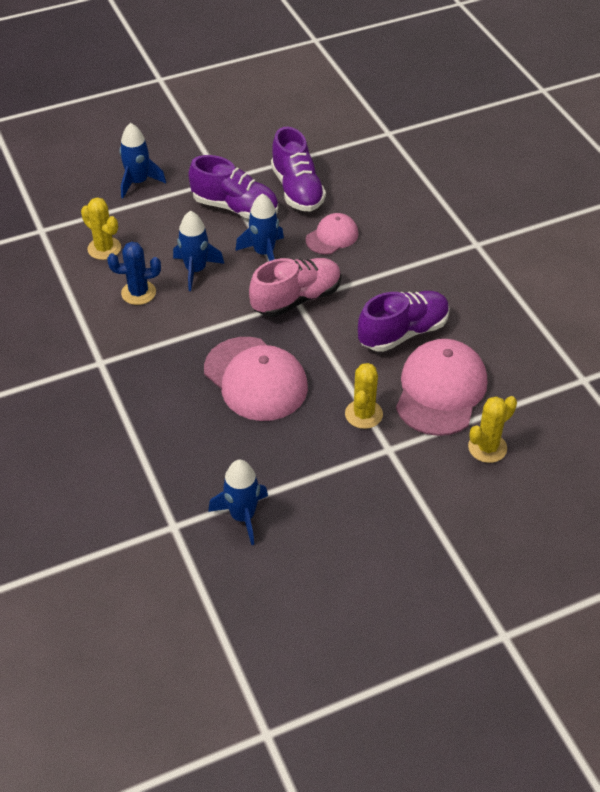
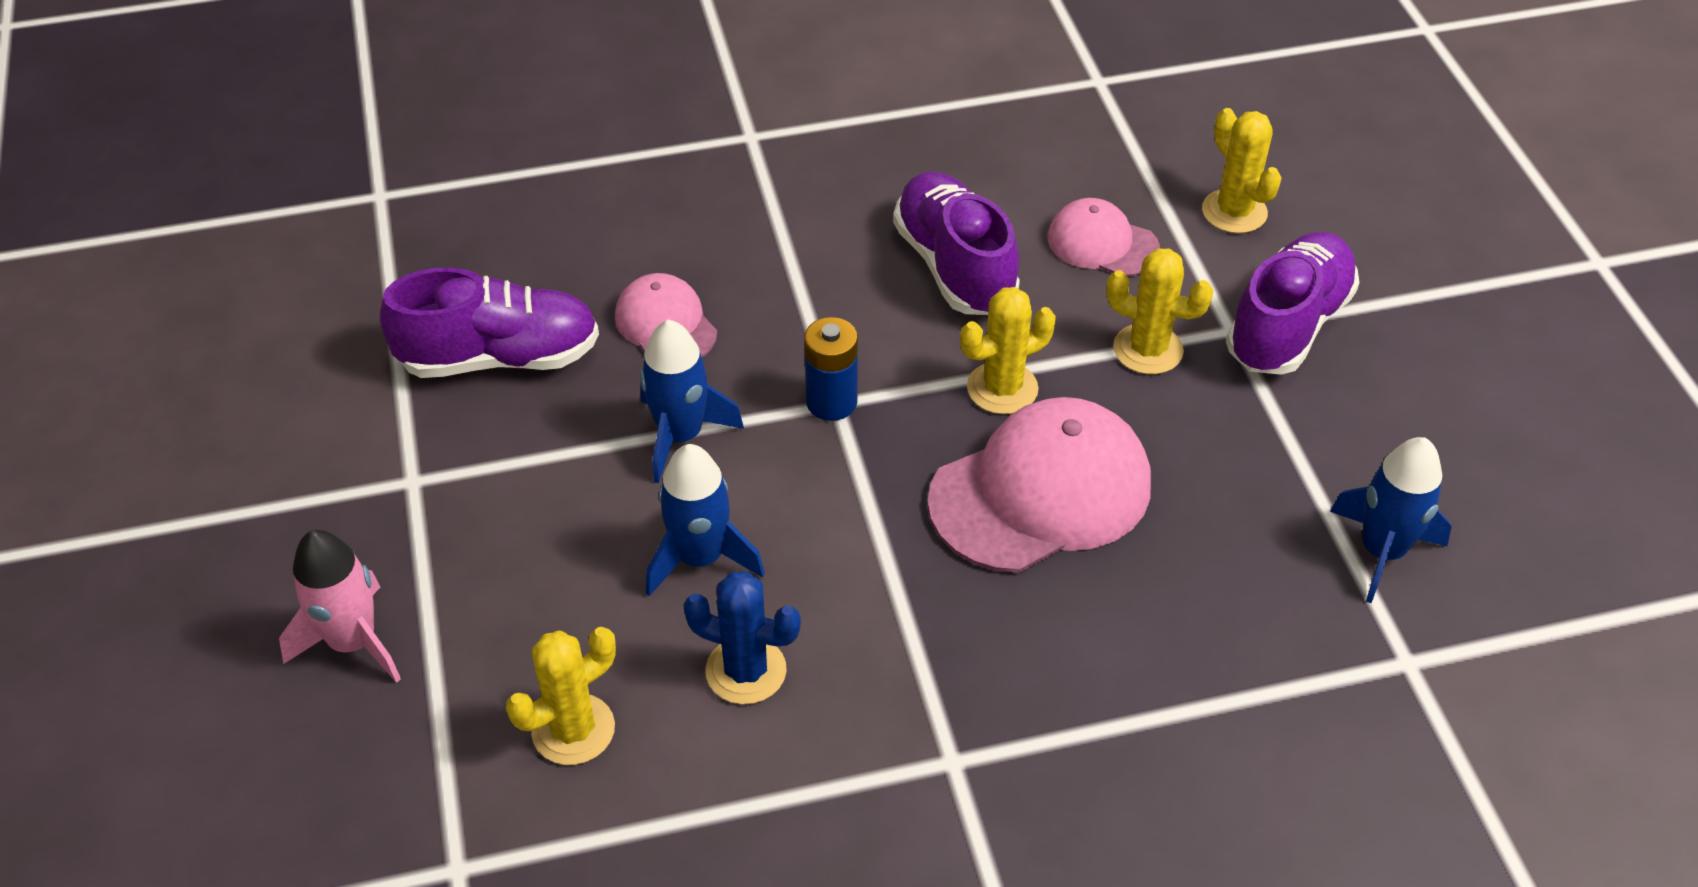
camera: 80 degrees left, 0 degrees up
blue cactus [107,242,161,305] -> blue cactus turned 75 degrees counterclockwise [683,571,801,704]
blue rocket [119,123,166,198] -> pink rocket [279,530,401,683]
purple shoe [188,155,278,219] -> purple shoe moved to [1226,232,1360,375]
pink shoe [249,258,341,317] -> blue battery [804,317,858,421]
pink cap [396,339,487,436] -> pink cap [1048,198,1160,277], size x0.55
none -> yellow cactus [960,287,1056,414]

